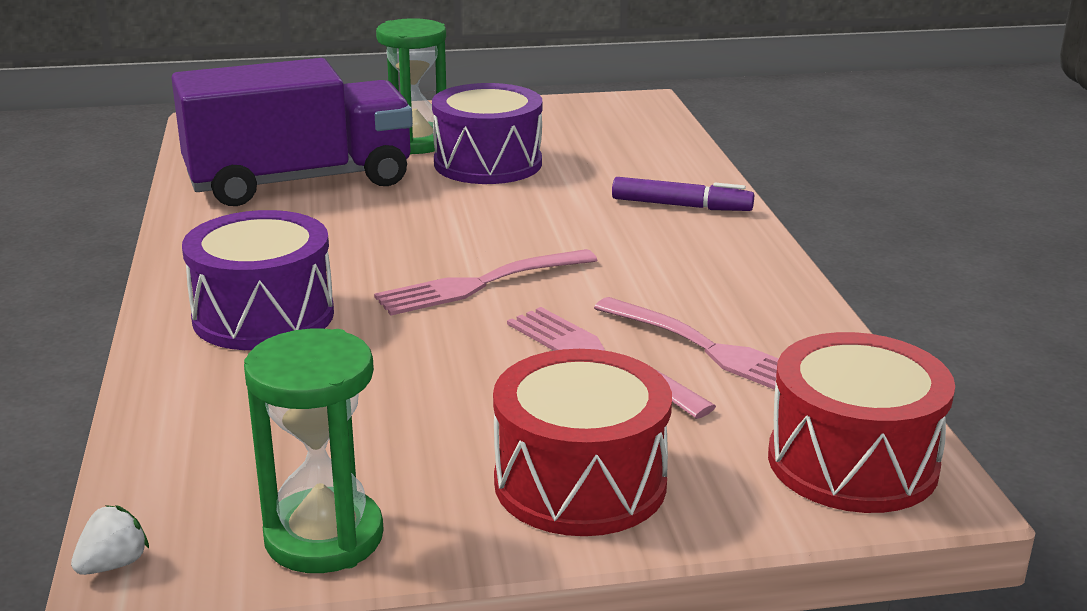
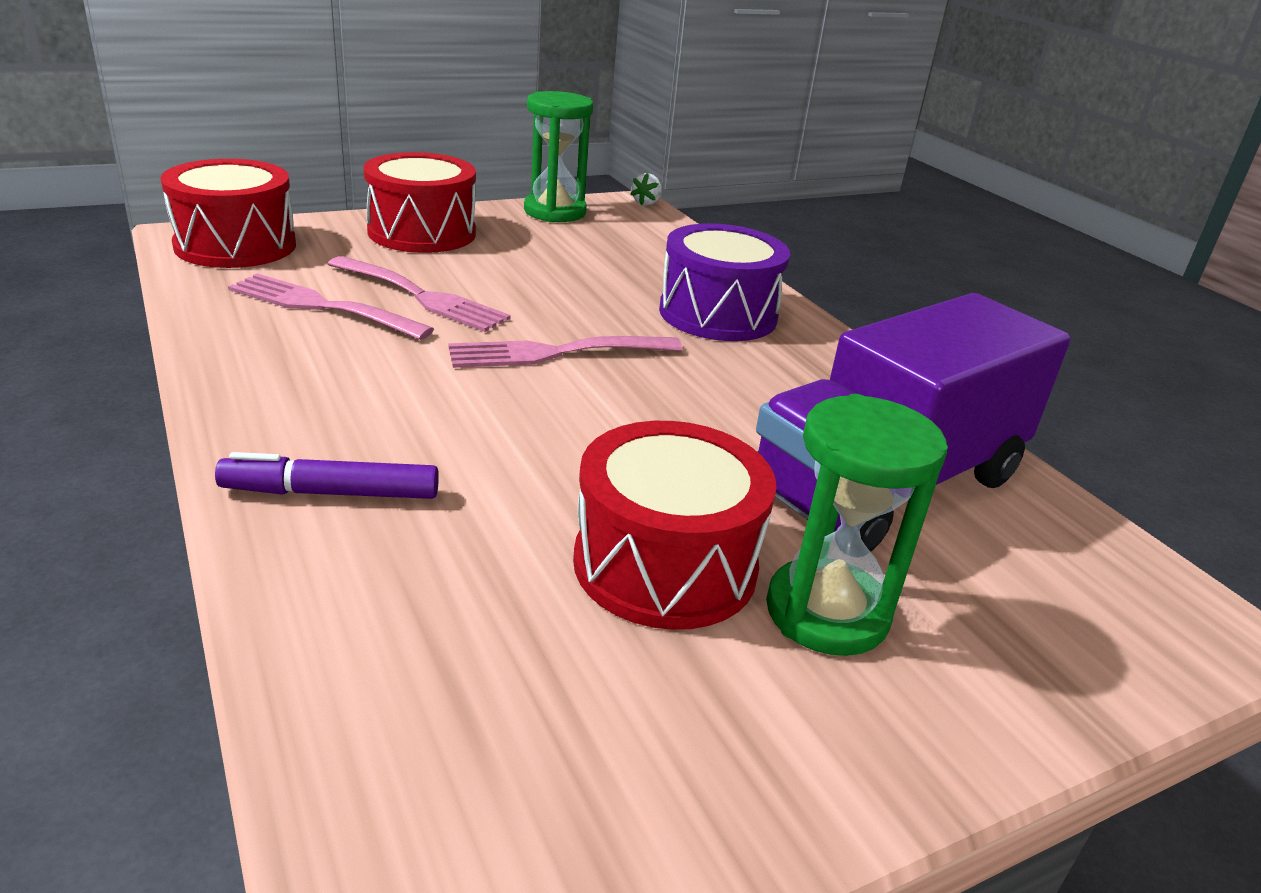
camera: 160 degrees right, 5 degrees up
pink fork [374,249,597,315] -> pink fork turned 150 degrees counterclockwise [448,336,683,368]
purple drum [432,83,542,184] -> red drum [573,421,777,630]

